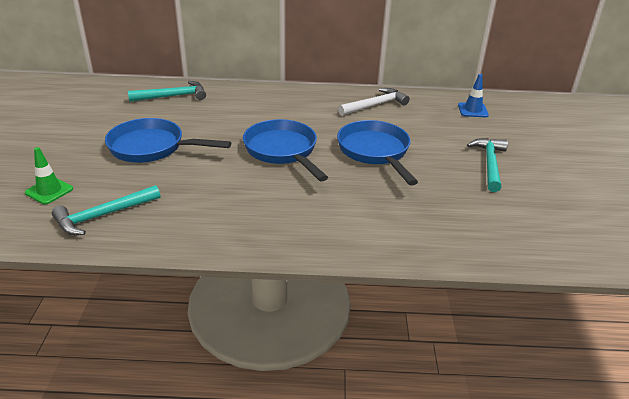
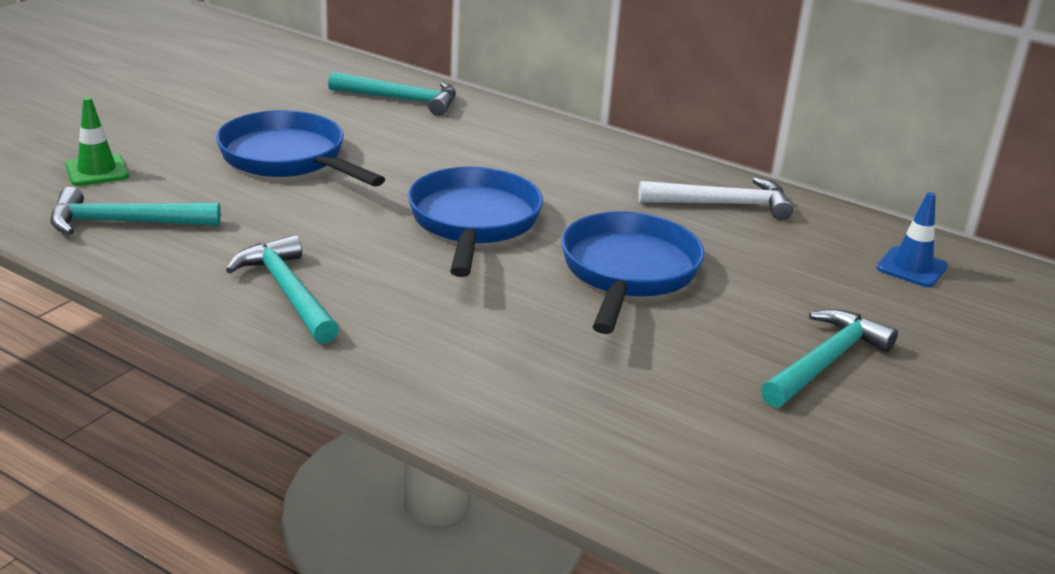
camera: 30 degrees right, 5 degrees down
none -> turquoise hammer [226,235,339,344]

